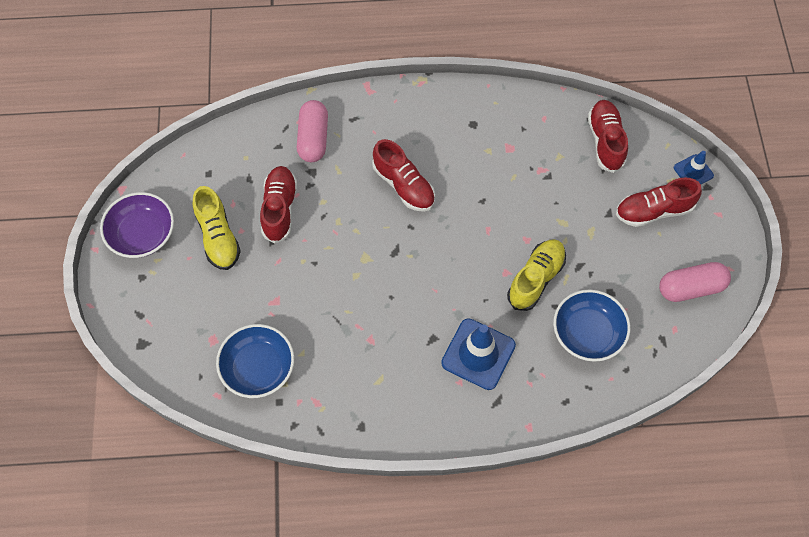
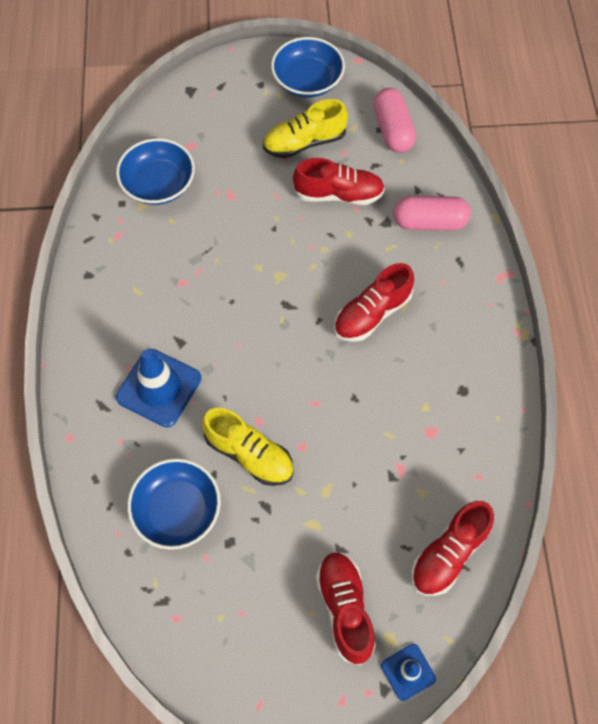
camera: 90 degrees right, 0 degrees up
purple bowl [100,192,174,258] -> blue bowl [271,37,345,97]
red shoe [588,100,628,173] -> red shoe turned 135 degrees clockwise [411,501,494,596]
pink capsule [659,262,731,302] -> pink capsule moved to [373,88,416,153]

